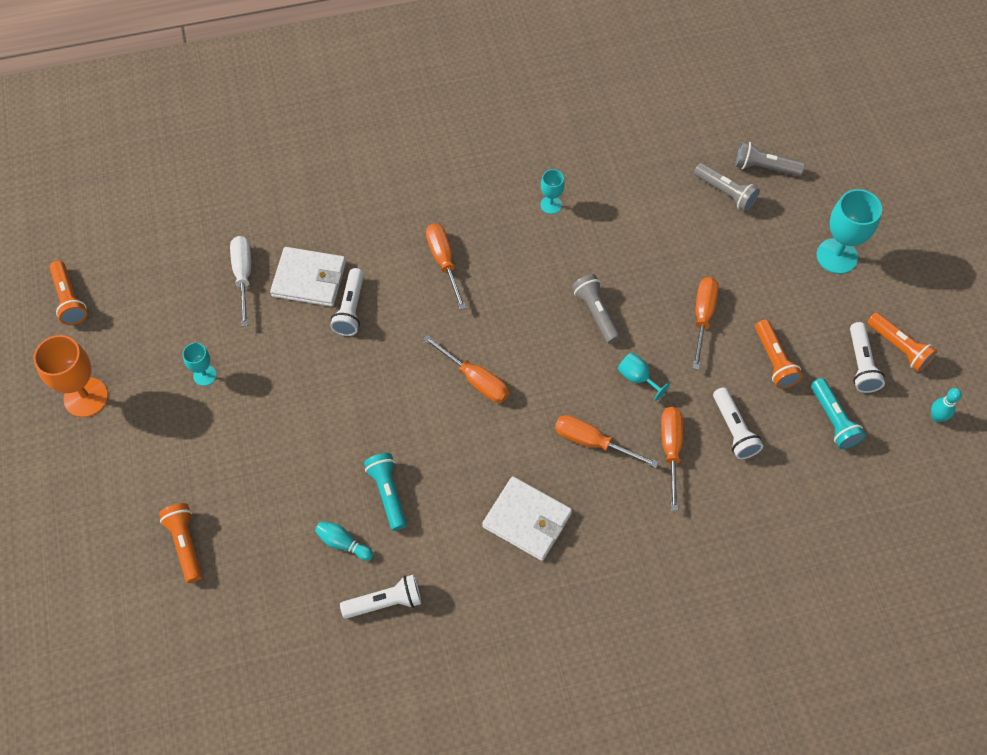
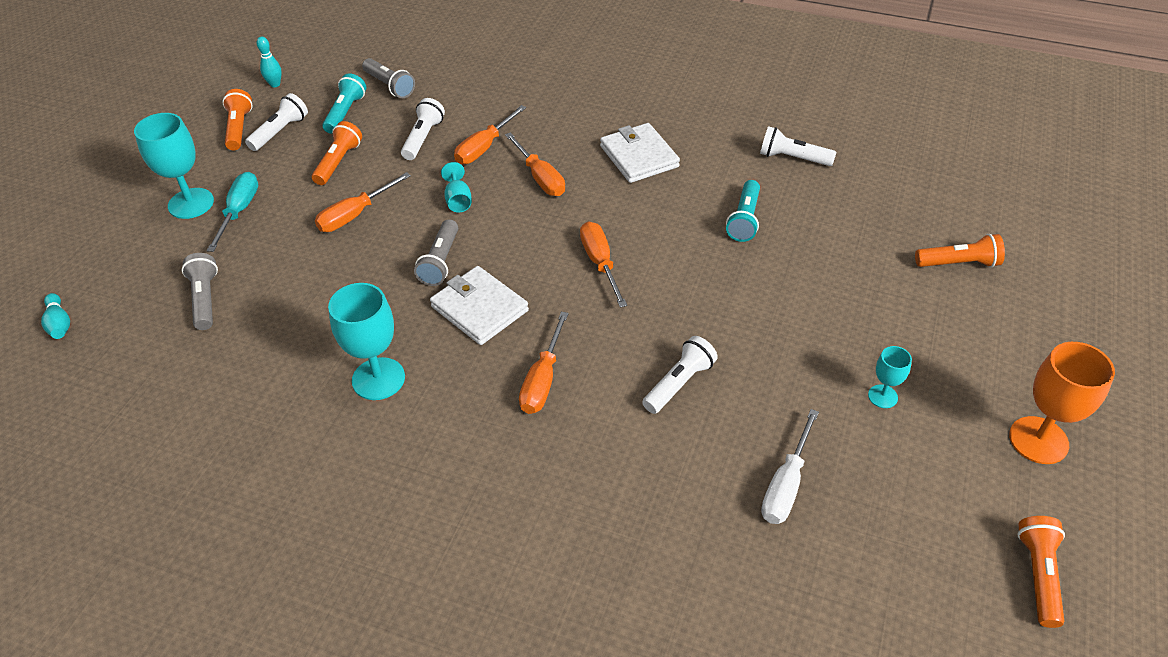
camera: 145 degrees left, 15 degrees down
orange flashlight [159,503,202,583] -> orange flashlight turned 105 degrees counterclockwise [915,234,1005,267]
white wallet [270,247,346,307] -> white wallet moved to [430,266,529,345]
turquoise bowling pin [315,521,373,561] -> turquoise bowling pin moved to [41,293,70,339]
turquoise goblet [540,169,565,214] -> turquoise goblet [328,283,405,400], size x1.87
grey flashlight [735,141,805,176] -> grey flashlight moved to [362,58,415,98]
none -> turquoise screwdriver [207,172,258,252]

